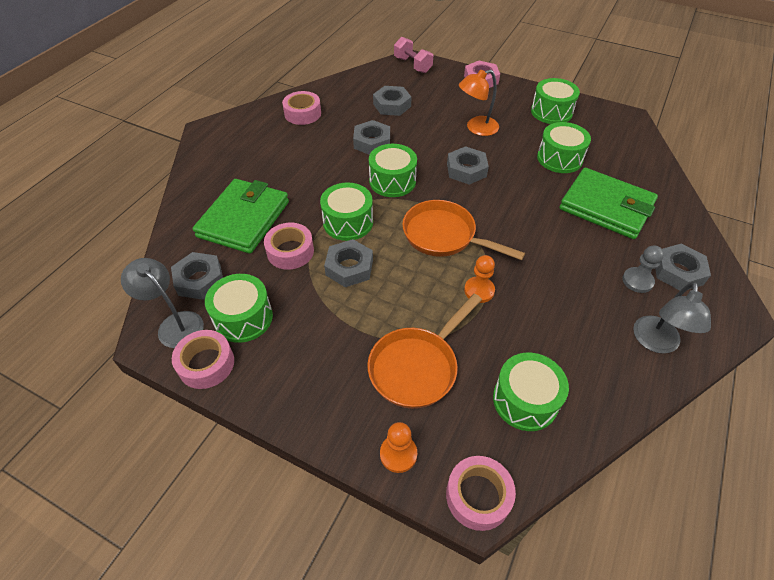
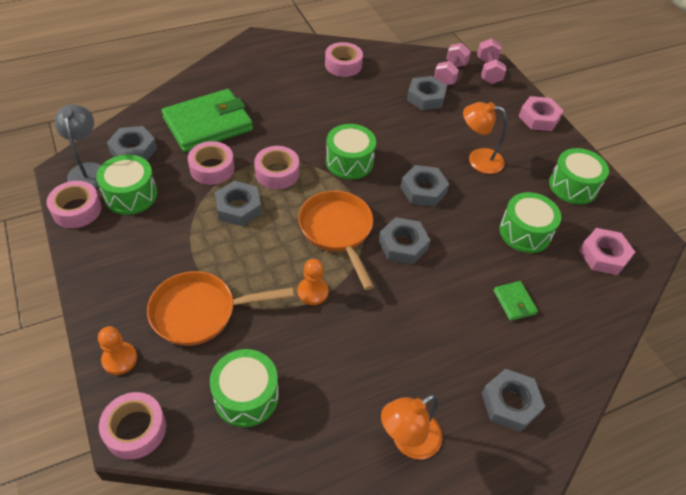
camera: 35 degrees right, 0 degrees up
green drum [320,182,373,241] -> pink tape [254,146,299,189]
grey nut [353,120,390,155] -> grey nut moved to [379,217,431,264]
green wallet [559,168,658,239] -> green wallet [493,281,538,321], size x0.42
grey pawn [622,245,664,293] -> none
grey lamp [633,282,711,354] -> orange lamp [381,394,442,460]
none -> pink dumbbell [434,43,471,85]
none -> pink nut [579,228,635,275]

